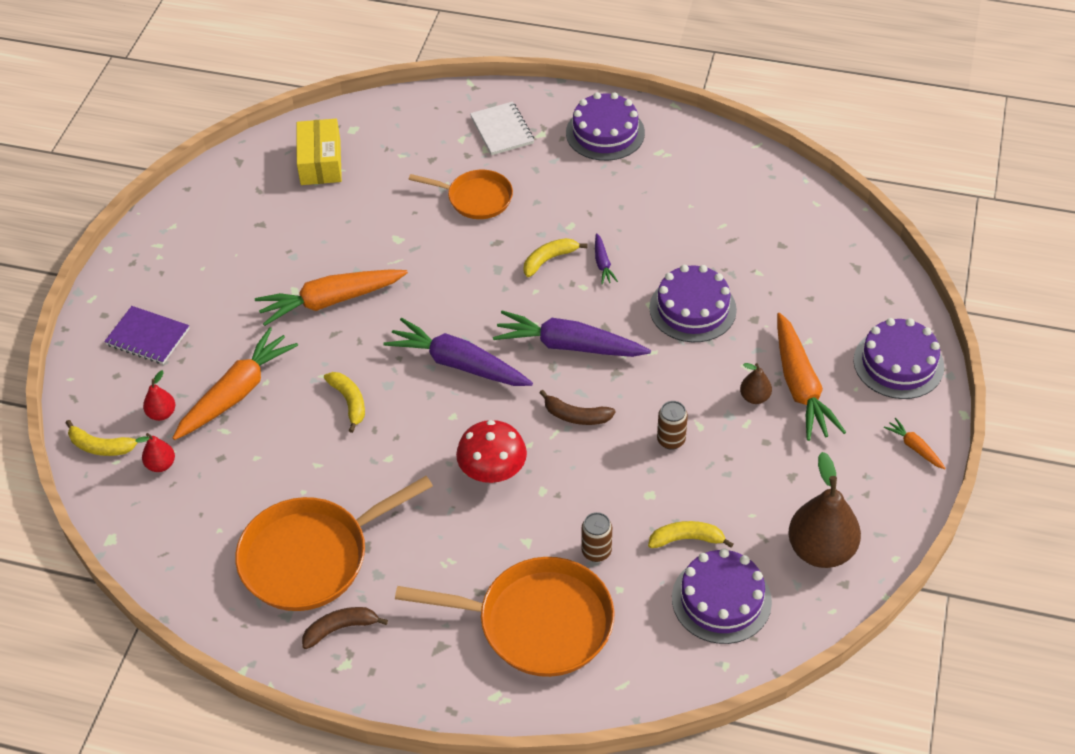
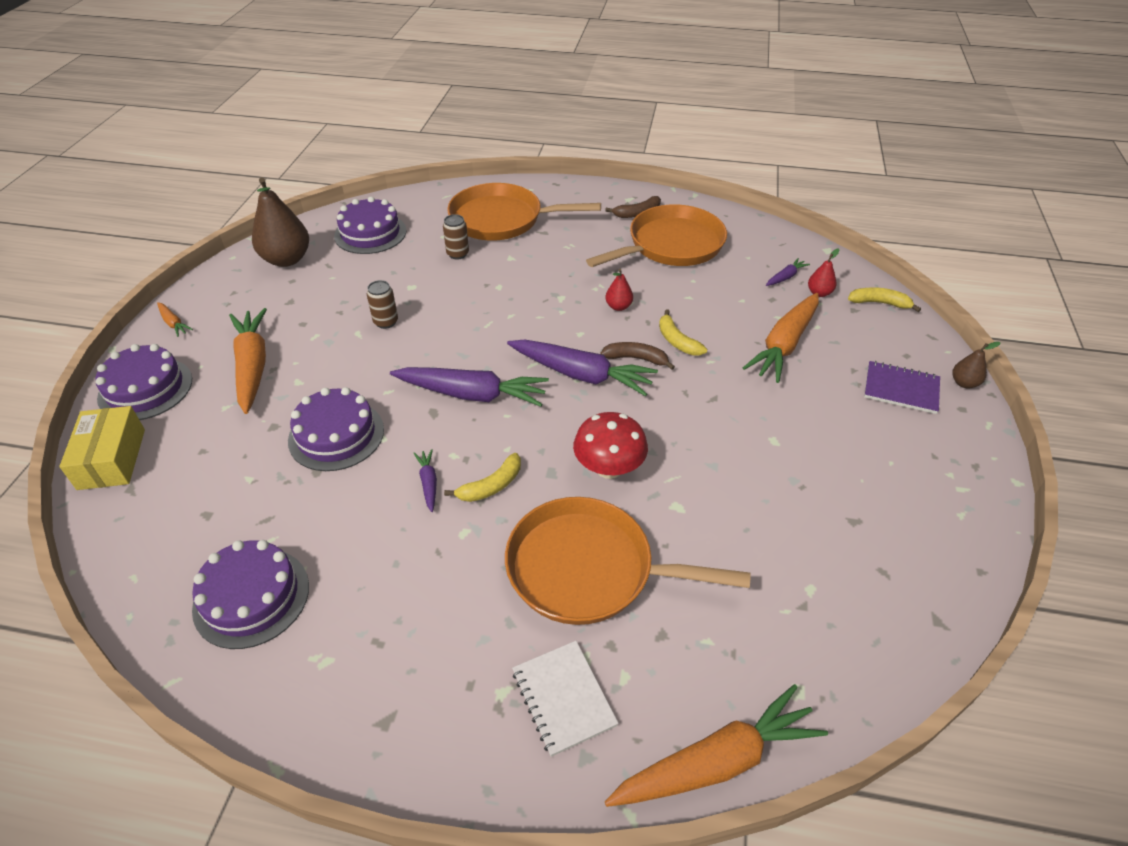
camera: 175 degrees right, 5 degrees down
red pear [143,370,175,421] -> red pear moved to [605,269,633,311]
orange carrot [255,269,408,326] -> orange carrot moved to [605,684,828,807]
yellow box [296,119,342,185] -> yellow box moved to [59,406,145,490]
orange pan [409,170,513,219] -> orange pan [505,497,751,625], size x1.67
red mushroom [456,420,527,483] -> red mushroom moved to [573,412,648,479]
brown banana [539,390,616,425] -> brown banana moved to [600,342,675,370]
purple cake [566,92,645,161] -> purple cake moved to [192,540,309,649]
yellow banana [648,521,733,548] -> none
brown pear [740,363,772,404] -> brown pear moved to [952,342,1001,388]
none -> purple carrot [766,258,810,286]

